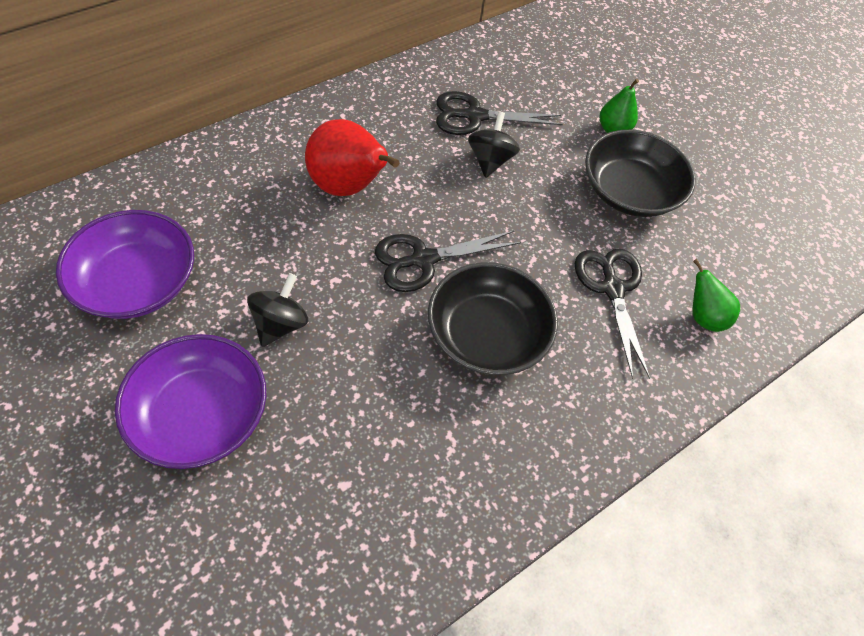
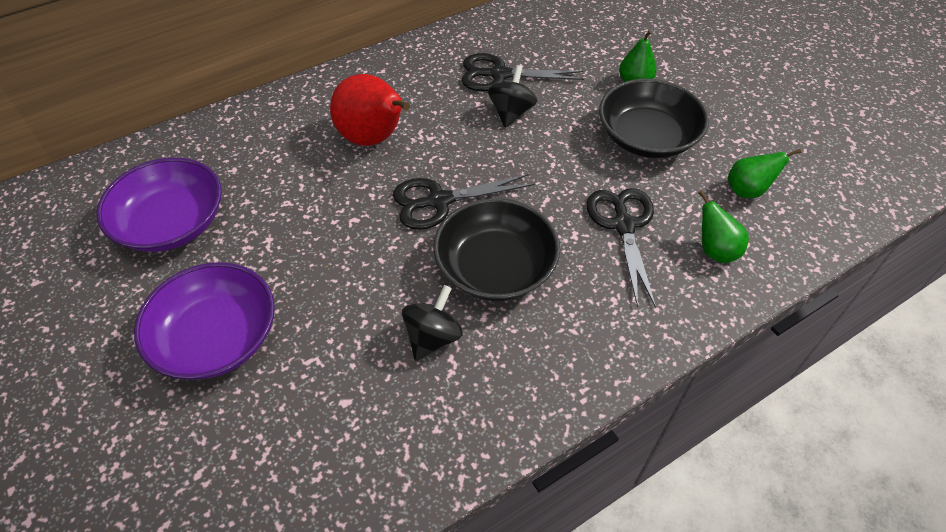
camera: 10 degrees right, 5 degrees down
black spinning top [247,273,308,347] -> black spinning top moved to [402,285,462,361]
none -> green pear [728,149,801,198]

